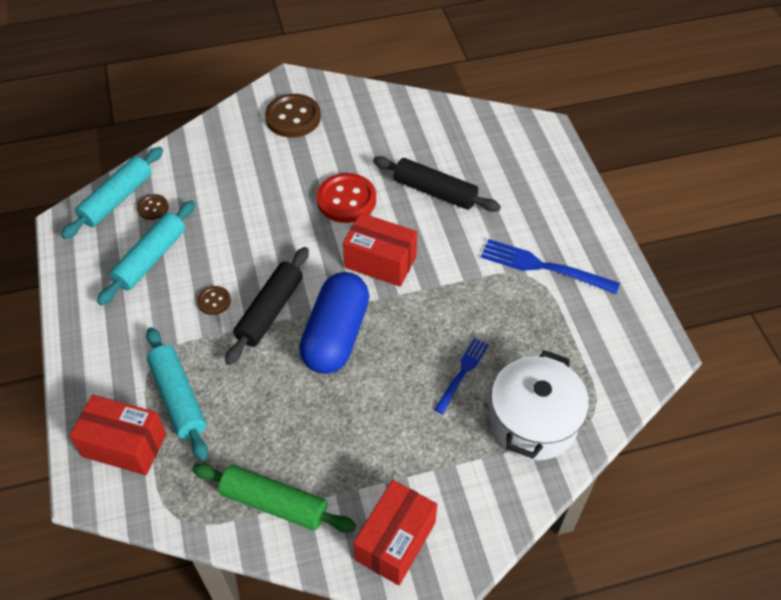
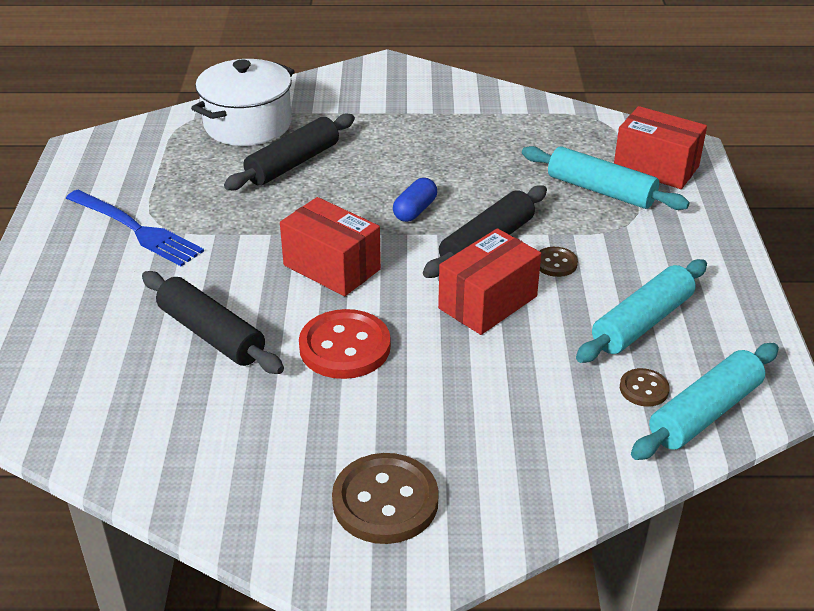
camera: 165 degrees left, 15 degrees down
turquoise rolling pin [146,327,208,461] -> turquoise rolling pin turned 45 degrees counterclockwise [522,146,690,210]
green rolling pin [192,463,356,533] -> none
blue capsule [299,272,369,374] -> blue capsule [393,178,437,222], size x0.46
red box [353,480,437,585] -> red box moved to [438,228,541,335]
blue fork [434,338,489,414] -> black rolling pin [224,114,355,190]

